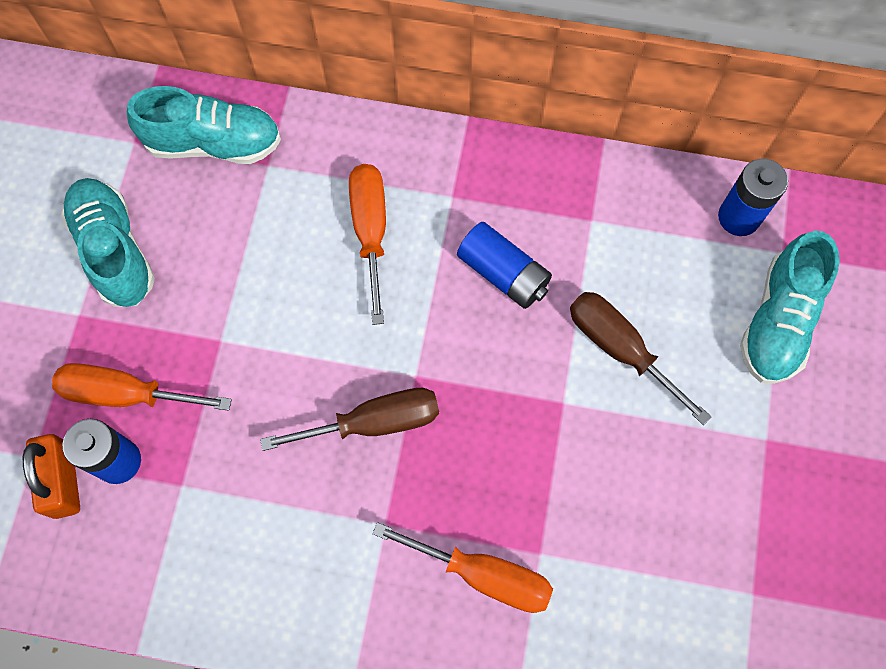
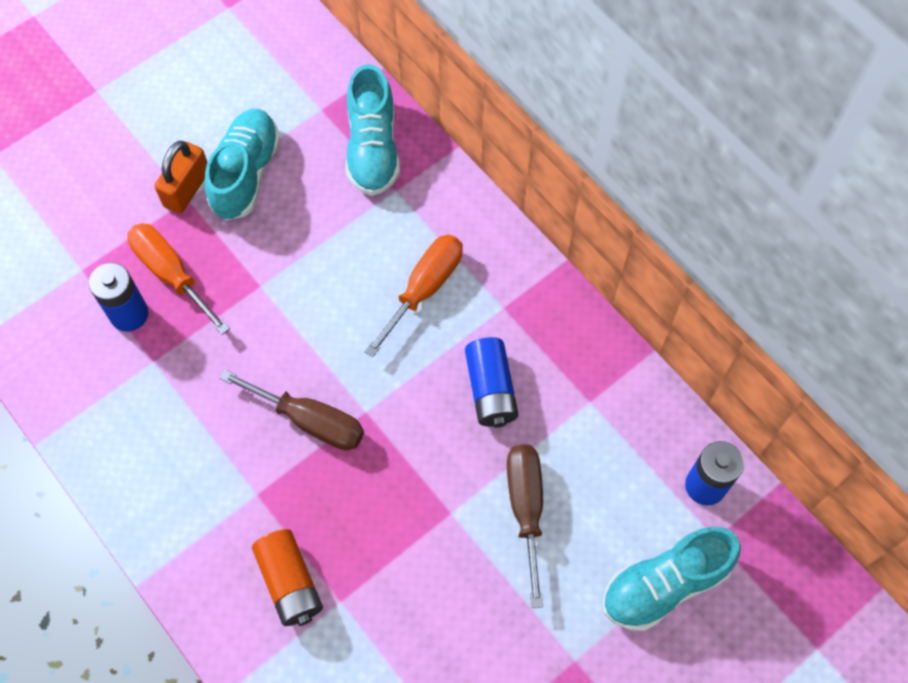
camera: 40 degrees right, 5 degrees down
orange padlock [23,434,80,519] -> orange padlock moved to [154,141,207,214]
turquoise shoe [127,86,281,164] -> turquoise shoe turned 45 degrees clockwise [346,64,400,196]
orange screwdriver [372,522,553,613] -> orange battery [252,529,323,626]

